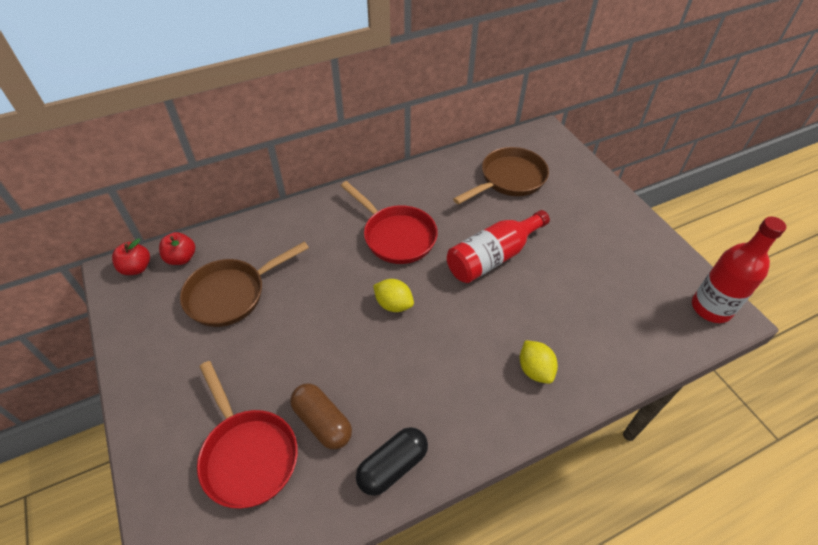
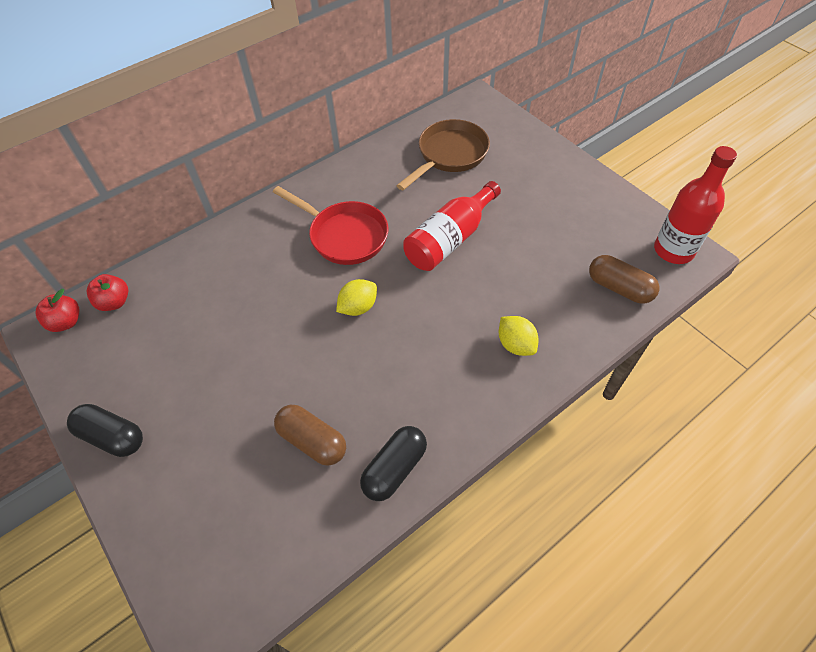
camera: 10 degrees left, 5 degrees up
brown pan [180,242,309,327] -> none
red pan [197,361,298,509] -> none
yellow lemon [373,279,414,312] -> yellow lemon turned 60 degrees counterclockwise [336,279,377,316]
none -> black capsule [67,404,143,457]
none -> brown capsule [589,255,660,304]

